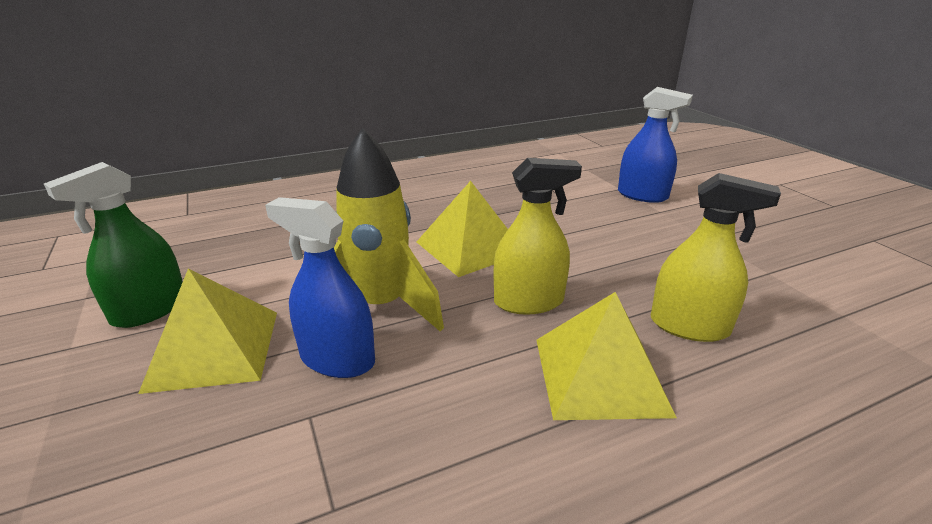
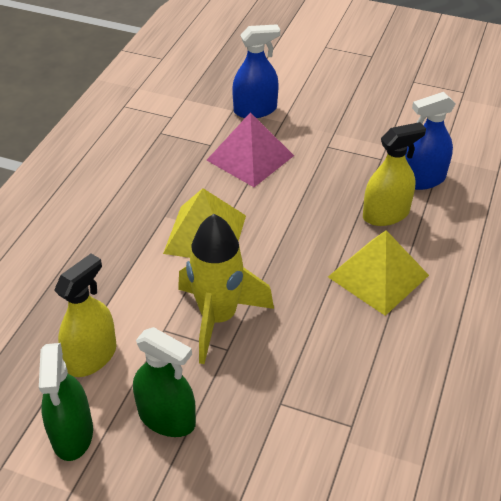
camera: 45 degrees left, 15 degrees up
yellow pyramid [138,269,277,394] -> green spray bottle [133,327,196,437]
blue spray bottle [265,197,375,378] -> blue spray bottle moved to [405,92,456,190]
yellow spray bottle [494,158,582,315] -> yellow spray bottle moved to [54,254,117,377]
none -> pink pyramid [207,112,294,187]

